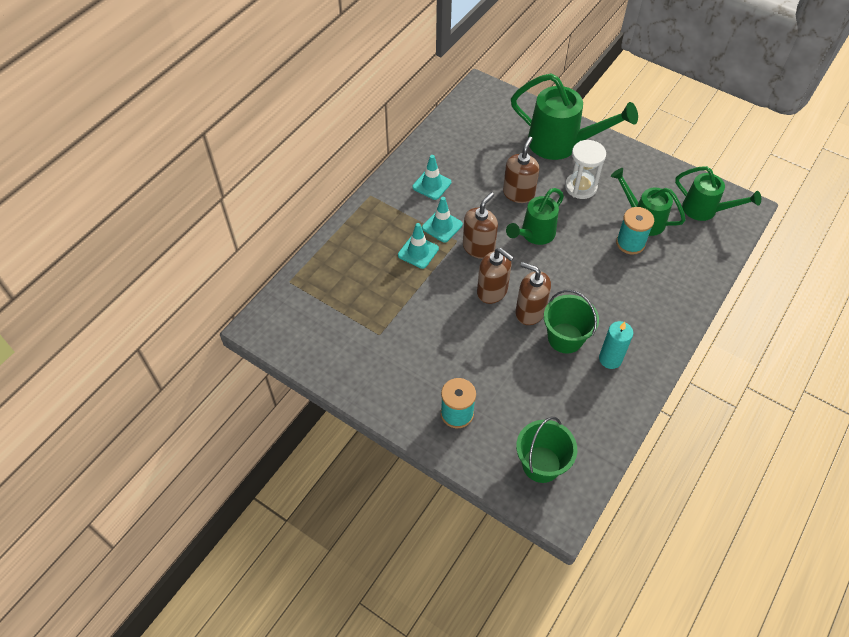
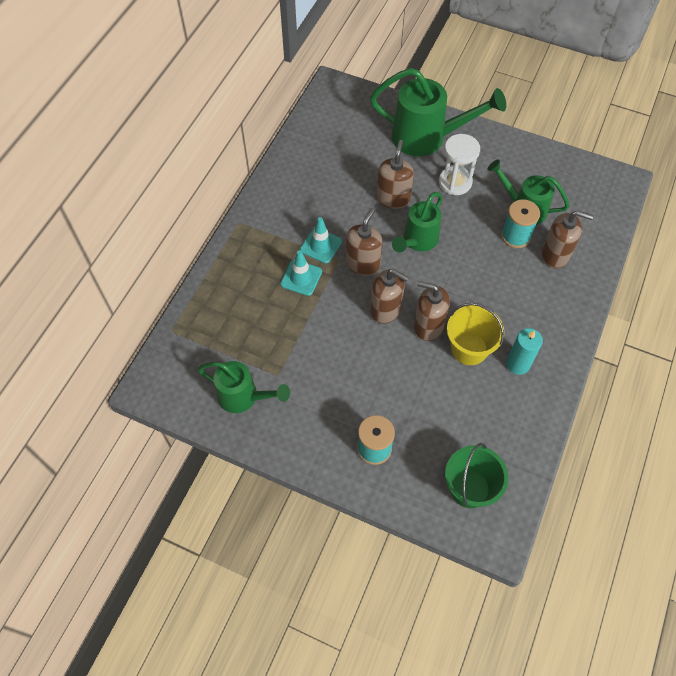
camera: 10 degrees left, 5 degrees up
turquoise traffic cone [412,155,451,200] -> none
green bucket [544,290,599,353] -> yellow bucket [447,303,504,365]
green watering can [675,166,761,221] -> green watering can moved to [197,361,290,413]
none -> brown soap dispenser [542,210,593,268]

